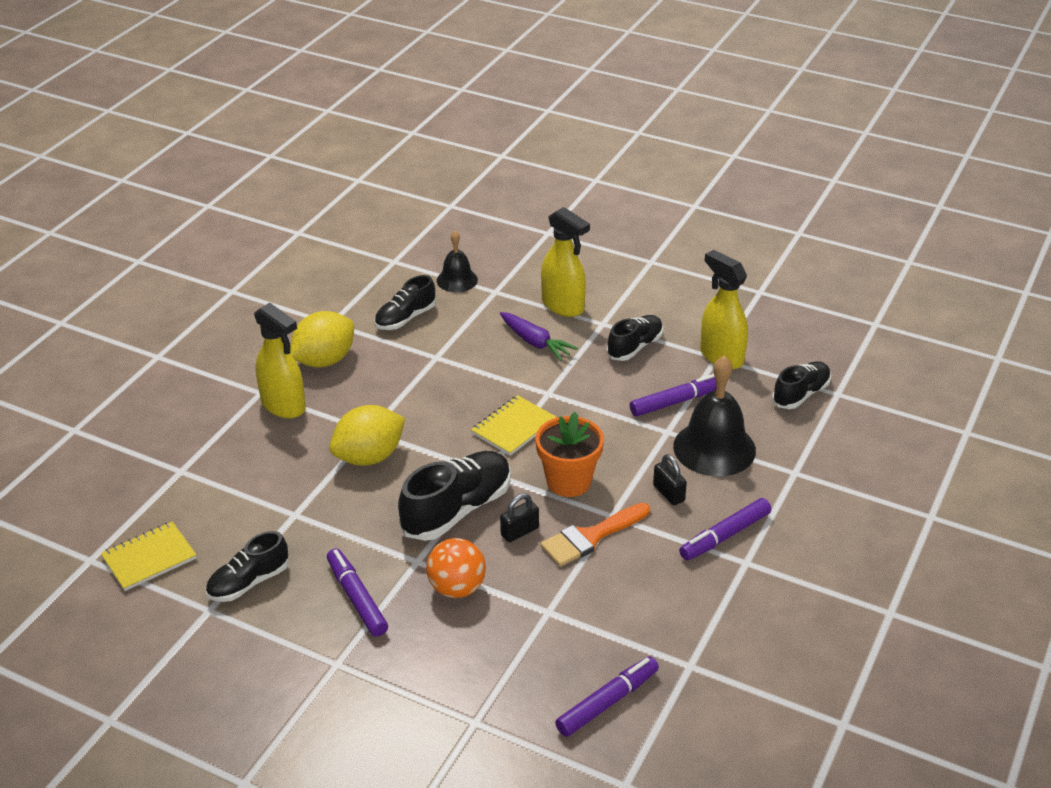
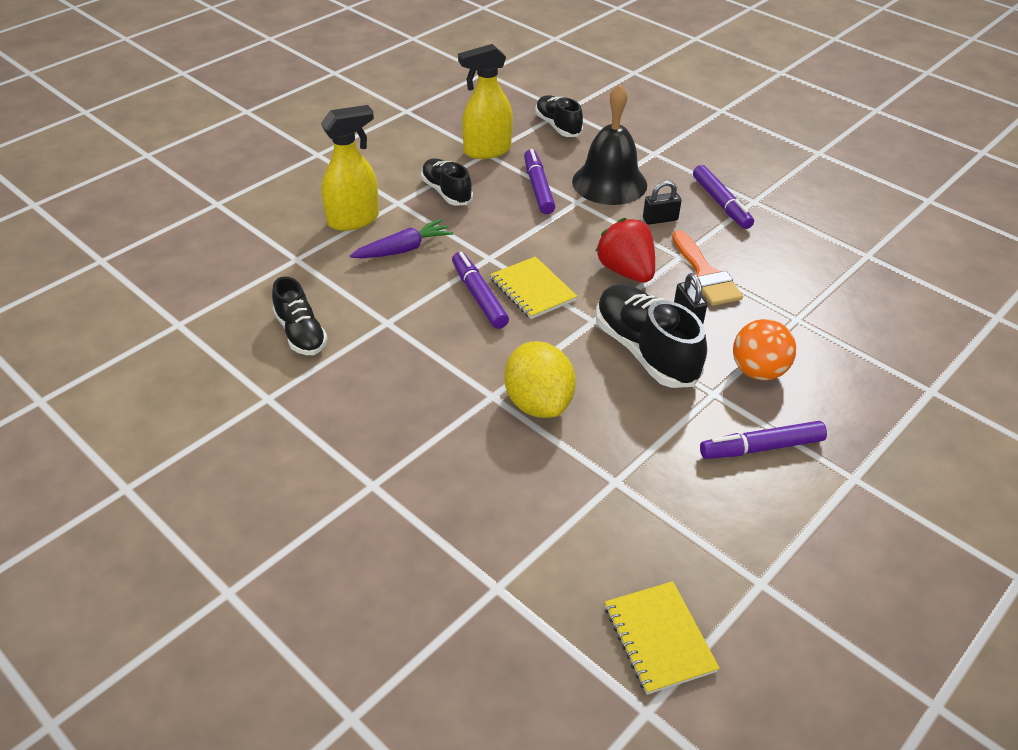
camera: 75 degrees left, 5 degrees up
black shoe [206,531,289,602] -> none
yellow spray bottle [254,303,306,419] -> none
yellow lemon [290,311,354,367] -> none
black bell [437,231,478,292] -> none
orange flower pot [536,412,604,497] -> red strawberry [595,218,655,282]
purple marker [555,656,659,737] -> purple marker moved to [452,252,509,329]

